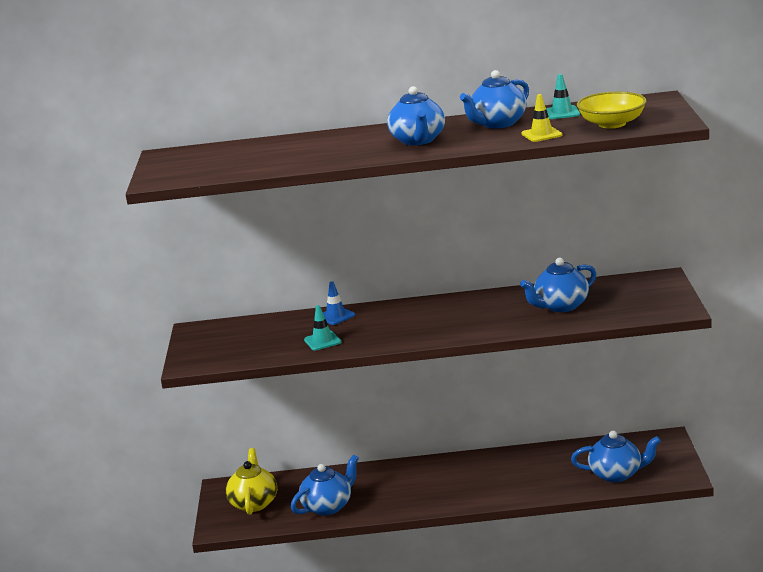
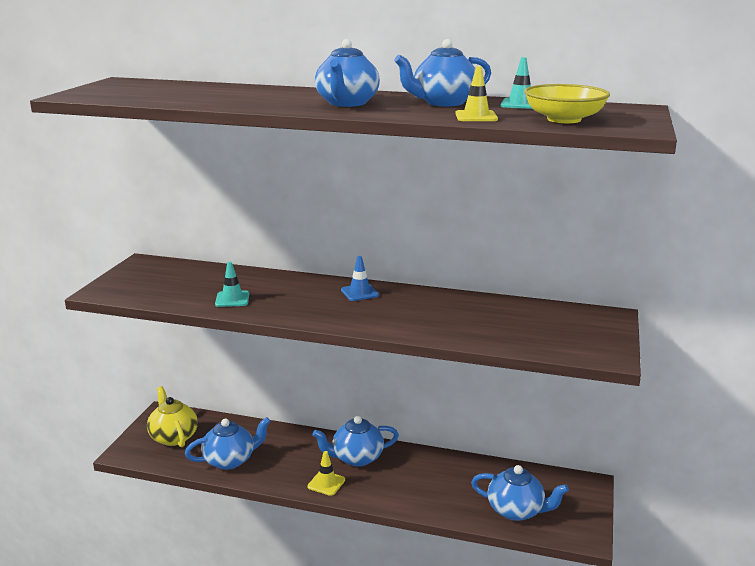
camera: 15 degrees right, 0 degrees up
yellow teapot [226,448,277,515] -> yellow teapot turned 45 degrees counterclockwise [147,386,198,447]
blue traffic cone [323,281,355,325] -> blue traffic cone moved to [341,256,379,301]
blue teapot [520,257,596,312] -> blue teapot moved to [312,416,399,467]
none -> yellow traffic cone [307,451,345,496]

